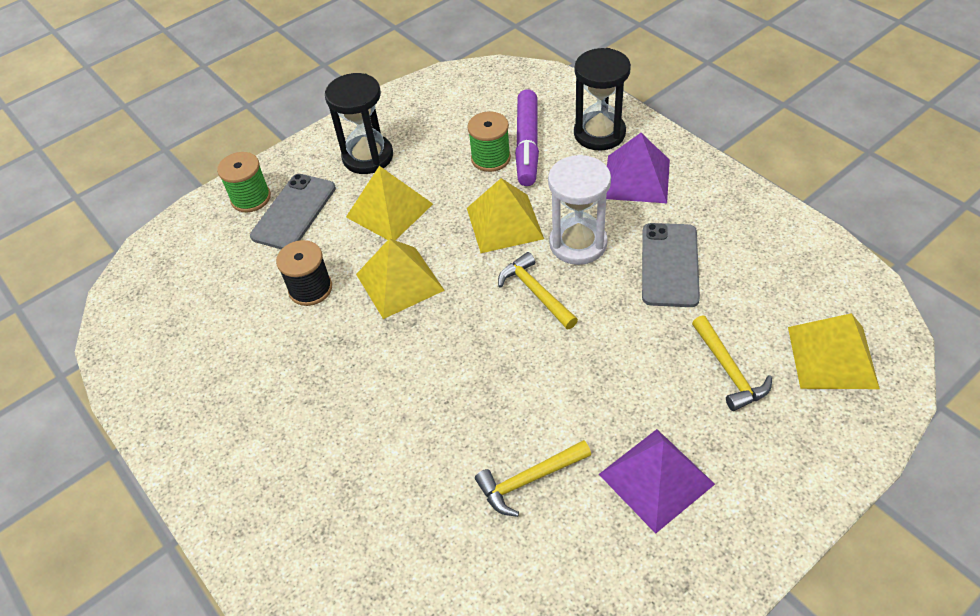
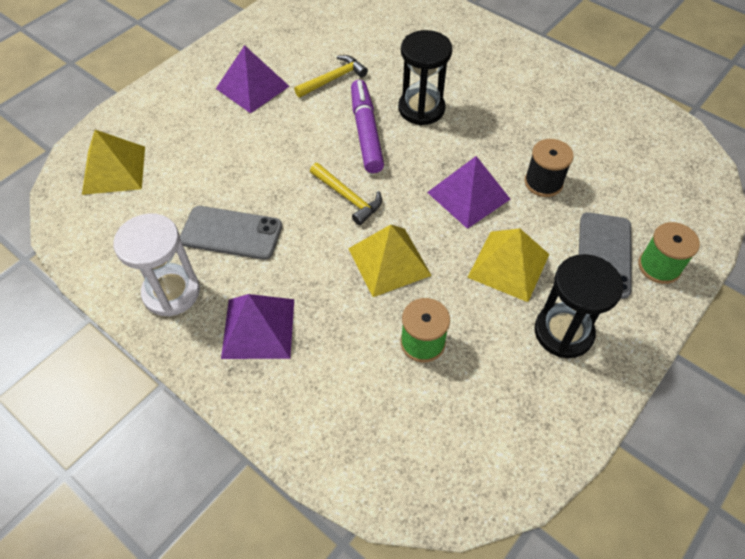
camera: 165 degrees right, 5 degrees up
yellow pyramid [356,238,445,319] -> purple pyramid [427,156,510,229]
purple marker [515,89,539,186] -> purple marker moved to [351,80,384,173]
white hourglass [548,155,611,265] -> white hourglass moved to [113,213,200,317]
black hourglass [574,48,631,151] -> black hourglass moved to [398,30,452,125]
grey phone [642,223,700,307] -> grey phone turned 75 degrees counterclockwise [180,206,282,260]
yellow hammer [692,315,772,411] -> none

